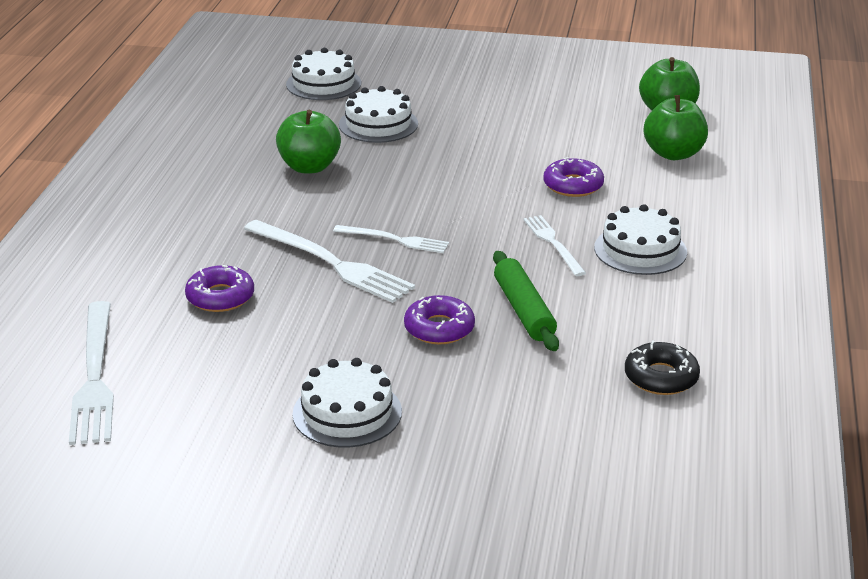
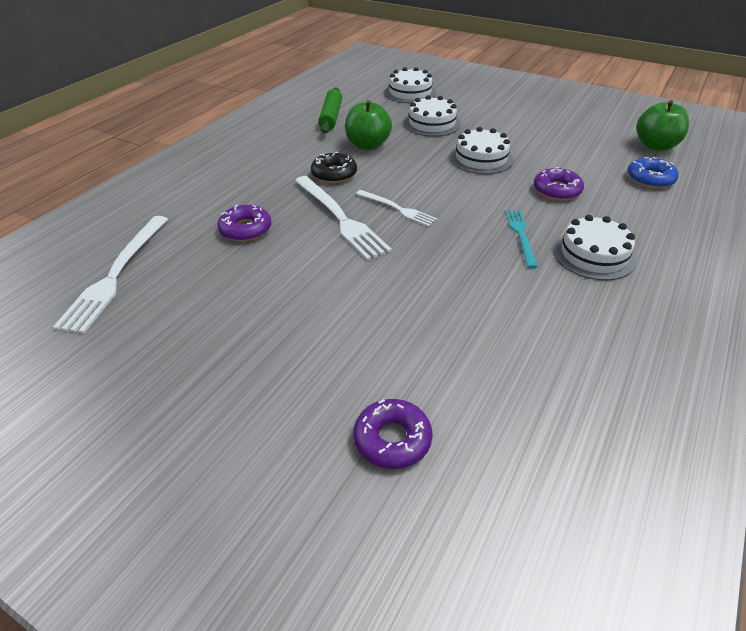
camera: 20 degrees right, 10 degrees up
white cake [292,358,402,447] -> white cake moved to [450,127,513,174]
purple donut [404,295,475,344] -> purple donut moved to [353,399,433,469]
green rolling pin [493,251,559,351] -> green rolling pin moved to [318,87,342,134]
white fork [524,215,586,276] -> turquoise fork [505,210,538,268]
black donut [625,340,700,395] -> black donut moved to [311,151,357,183]
green apple [644,95,708,160] -> blue donut [627,157,679,188]

